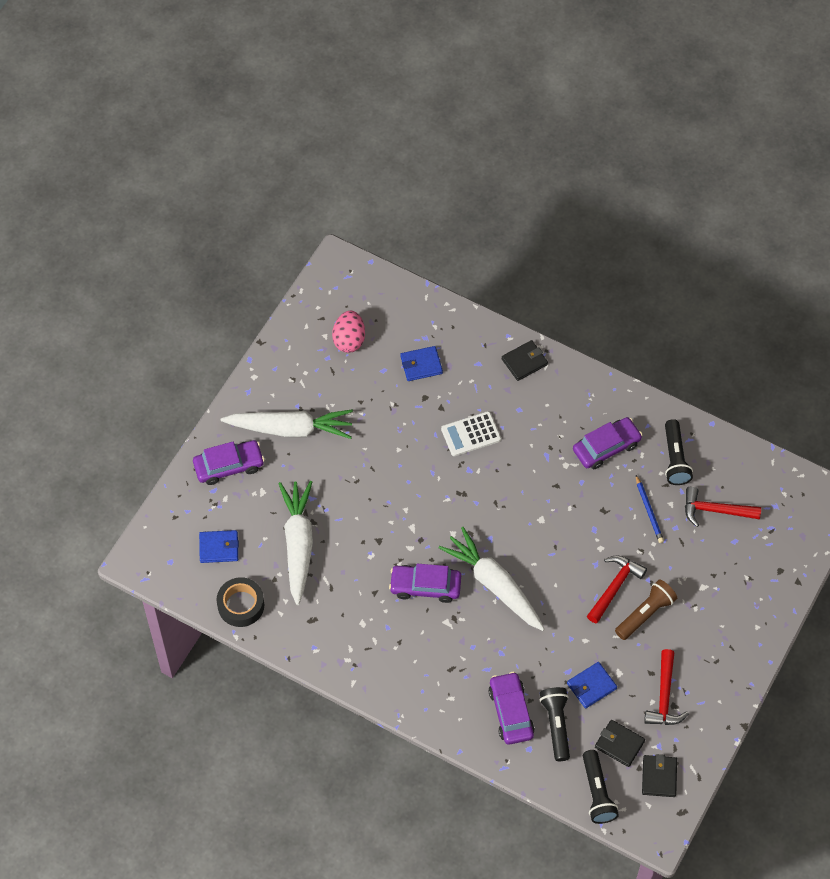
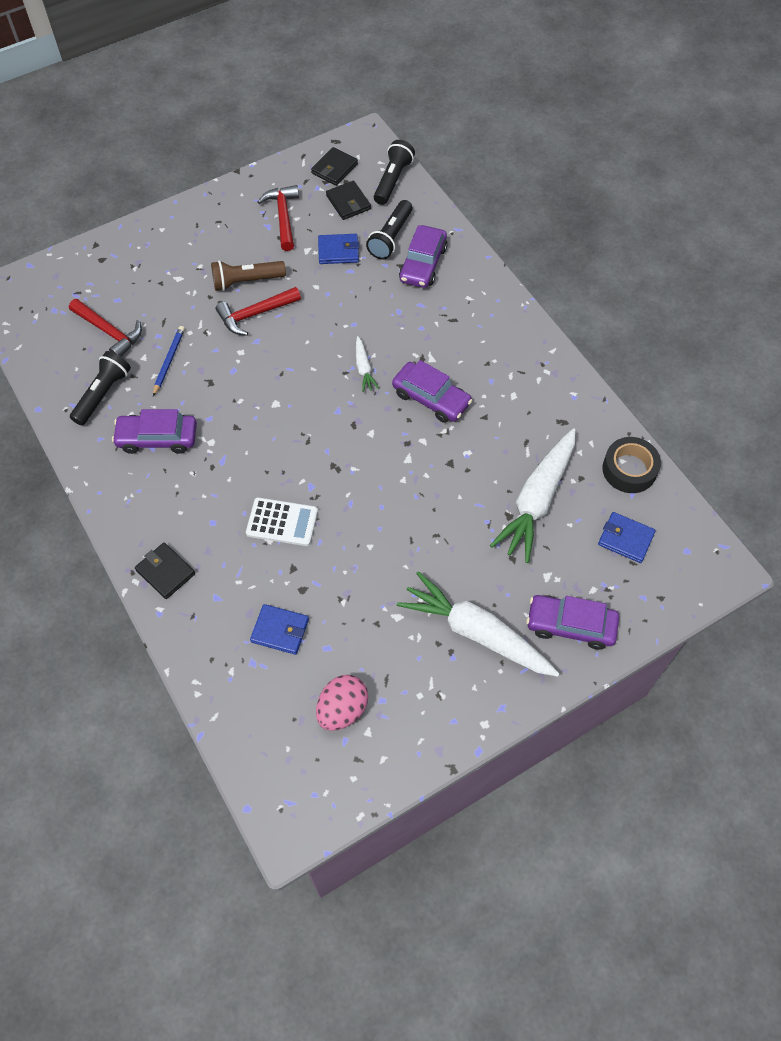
camera: 150 degrees left, 0 degrees up
white carrot [439,527,545,631] -> white carrot [356,336,379,392], size x0.45
black wallet [502,340,548,381] -> black wallet turned 45 degrees clockwise [135,543,195,599]
red hammer [644,649,689,725] -> red hammer turned 45 degrees counterclockwise [257,185,299,251]

